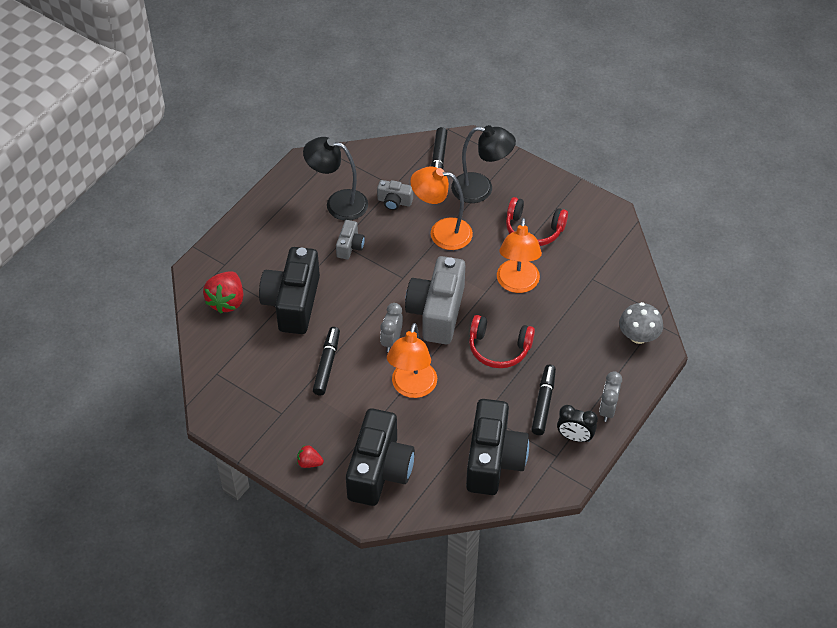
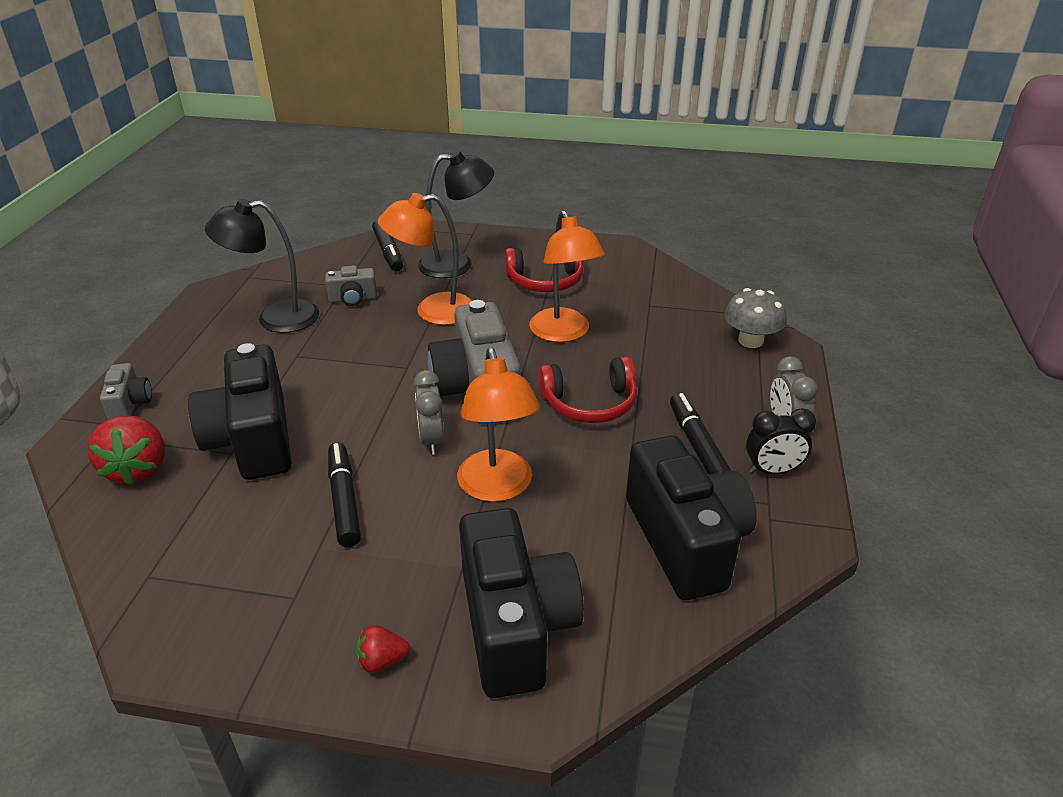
camera: 25 degrees left, 15 degrees down
grey camera [336,220,365,259] -> grey camera moved to [100,363,152,419]

